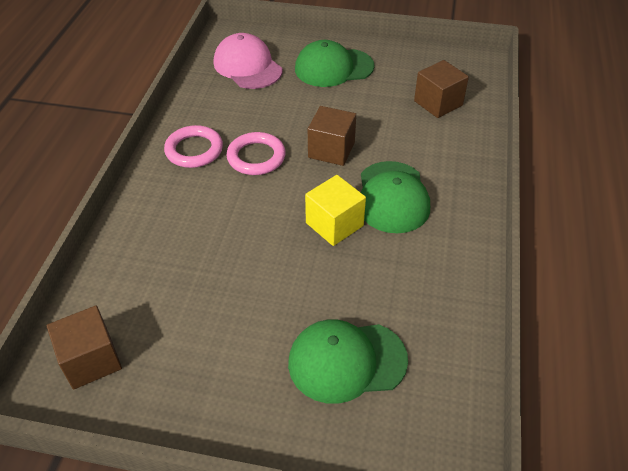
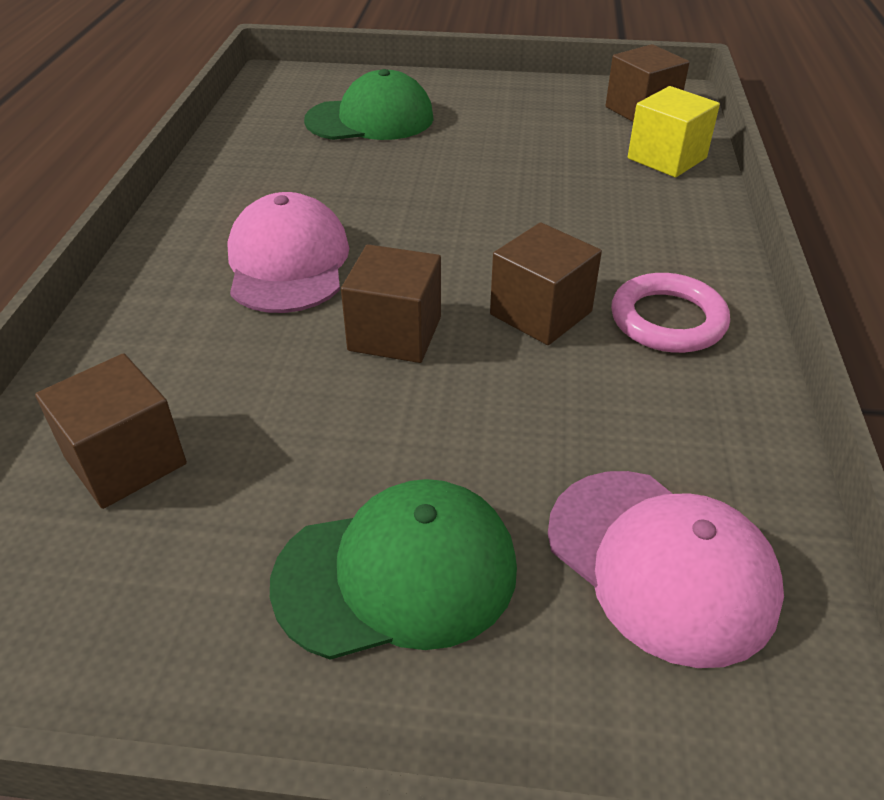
camera: 175 degrees right, 5 degrees down
pink ring [226,132,286,175] -> brown cube [490,222,602,345]
yellow cube [305,175,366,246] -> yellow cube moved to [628,86,720,177]
green cap [360,161,430,233] -> pink cap [227,192,349,313]

